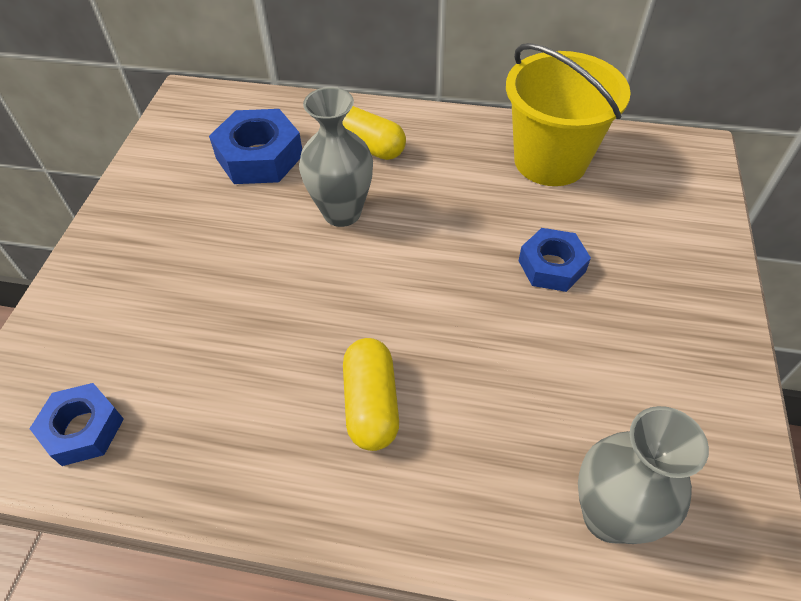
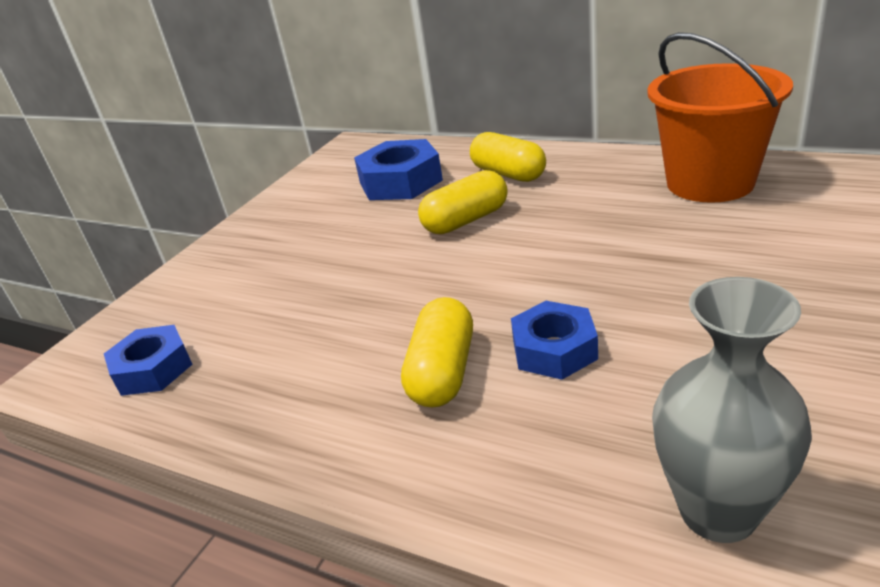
camera: 20 degrees right, 20 degrees down
grey vase [299,87,373,227] -> yellow capsule [418,170,508,234]
yellow bucket [506,43,631,186] -> orange bucket [647,32,793,203]
blue nut [518,228,591,292] -> blue nut moved to [511,301,598,380]

